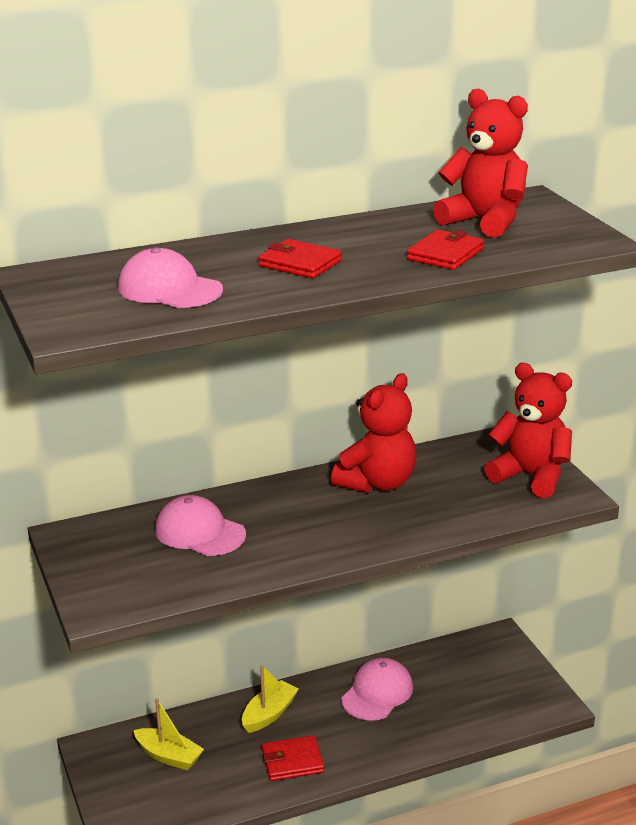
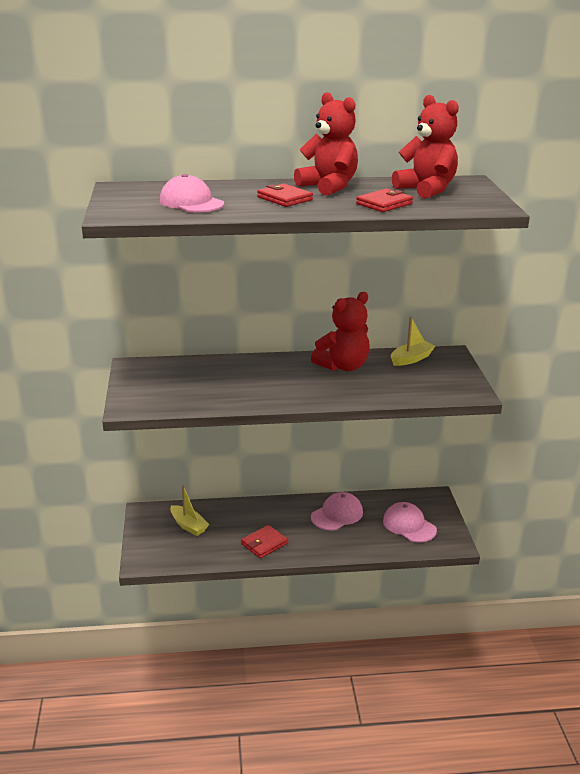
camera: 15 degrees right, 0 degrees up
pink cap [155,495,246,556] -> pink cap moved to [383,502,437,543]
yellow boat [242,665,299,733] -> yellow boat moved to [391,316,435,366]
red wallet [262,735,324,781] -> red wallet turned 45 degrees counterclockwise [241,525,288,558]
red teddy bear [484,363,572,498] -> red teddy bear moved to [294,92,358,196]

